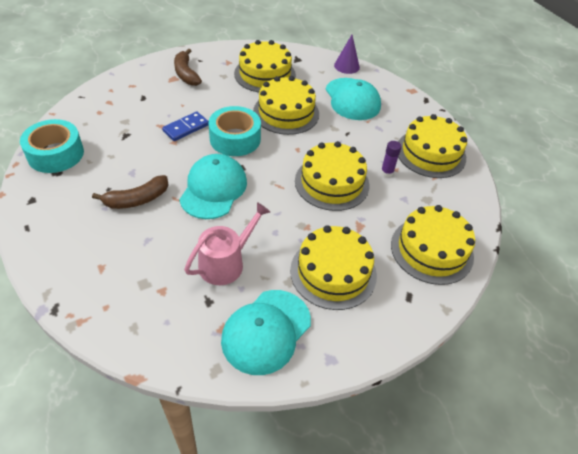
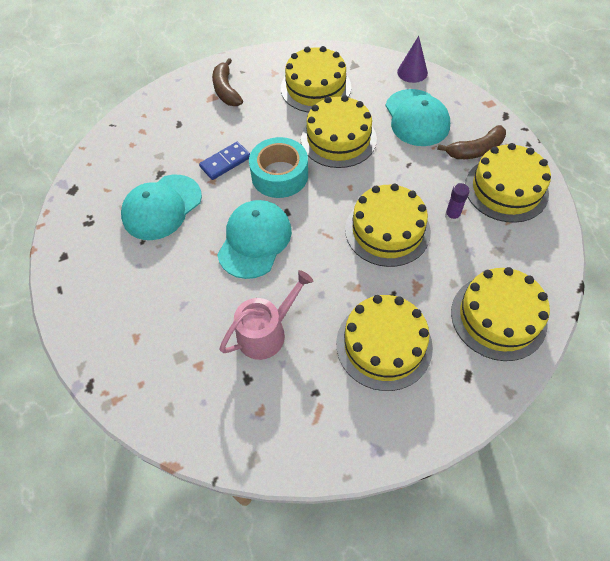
camera: 10 degrees right, 10 degrees up
turquoise tape [20,119,84,173] -> none
brown banana [92,175,169,209] -> brown banana moved to [437,125,506,159]
turquoise cap [221,290,311,375] -> turquoise cap moved to [121,175,202,240]

